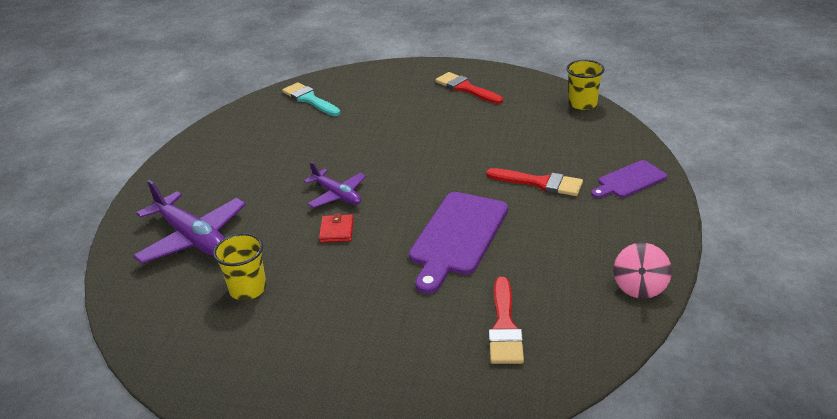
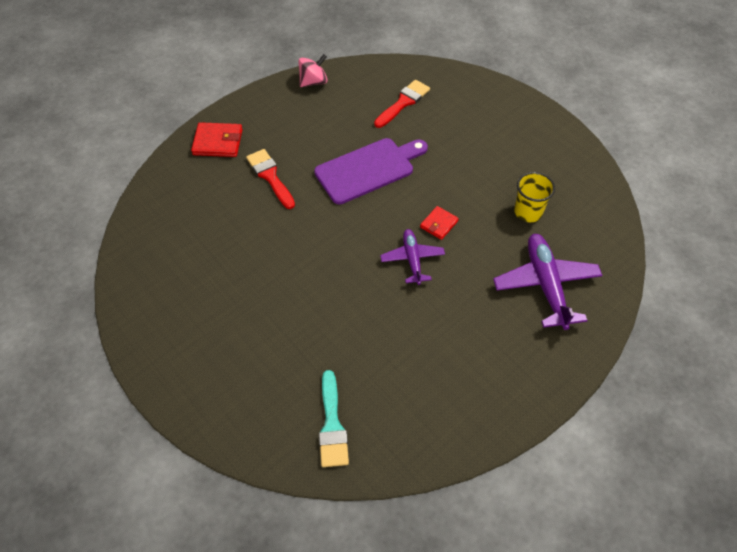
camera: 145 degrees left, 20 degrees up
red brush [435,72,503,104] -> none
yellow cup [567,60,605,110] -> none
purple cutting board [591,160,667,198] -> red wallet [191,122,243,157]

